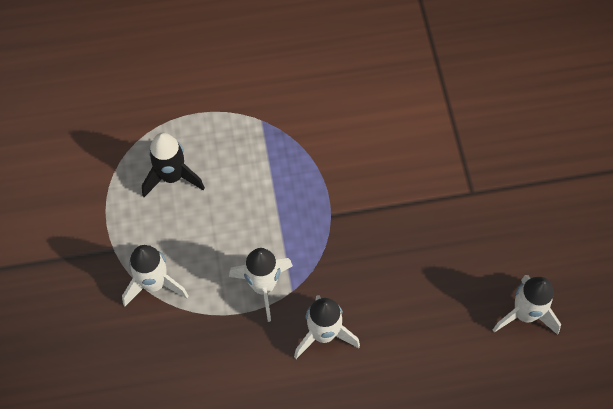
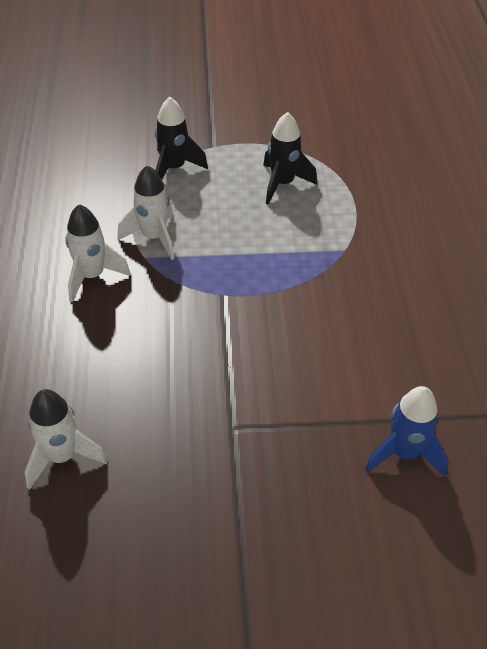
camera: 95 degrees right, 15 degrees down
white rocket [122,245,188,306] -> black rocket [155,97,208,180]
none -> blue rocket [365,386,449,477]

